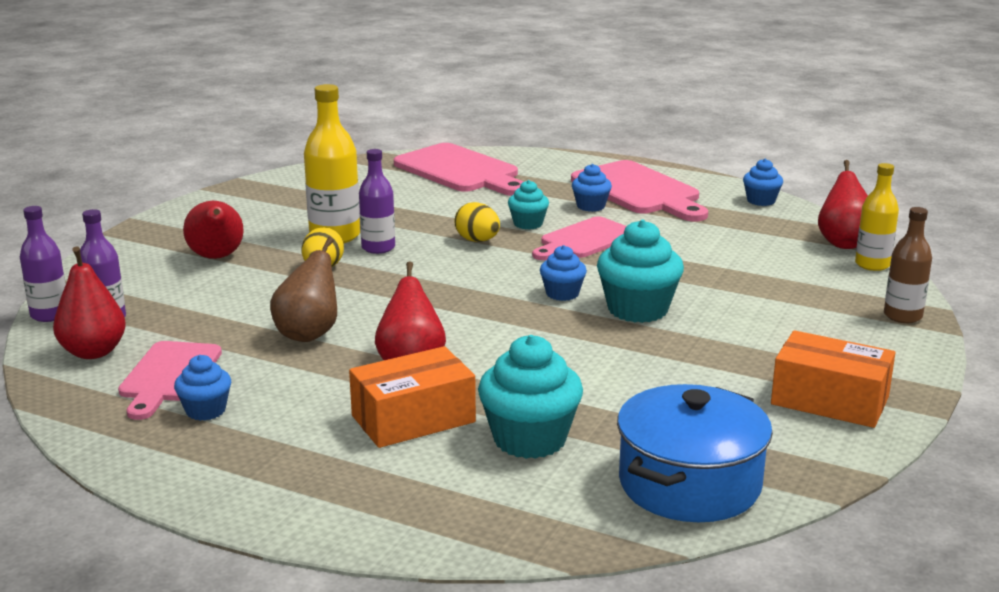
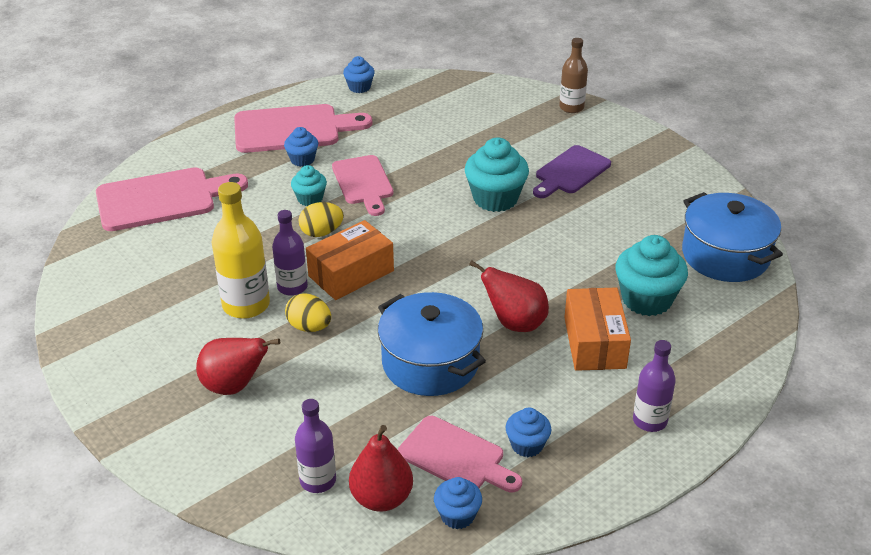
camera: 65 degrees left, 15 degrees up
purple bottle [20,206,66,322] -> purple bottle moved to [633,340,676,432]
brown pear [270,237,337,342] -> blue pot [378,292,486,396]
blue cupcake [540,245,587,301] -> blue cupcake moved to [434,477,482,529]
orange box [771,330,895,428] -> orange box moved to [306,220,394,300]
red pear [818,160,868,249] -> none
yellow bottle [855,163,899,271] -> none
none -> purple cutting board [533,145,611,198]

